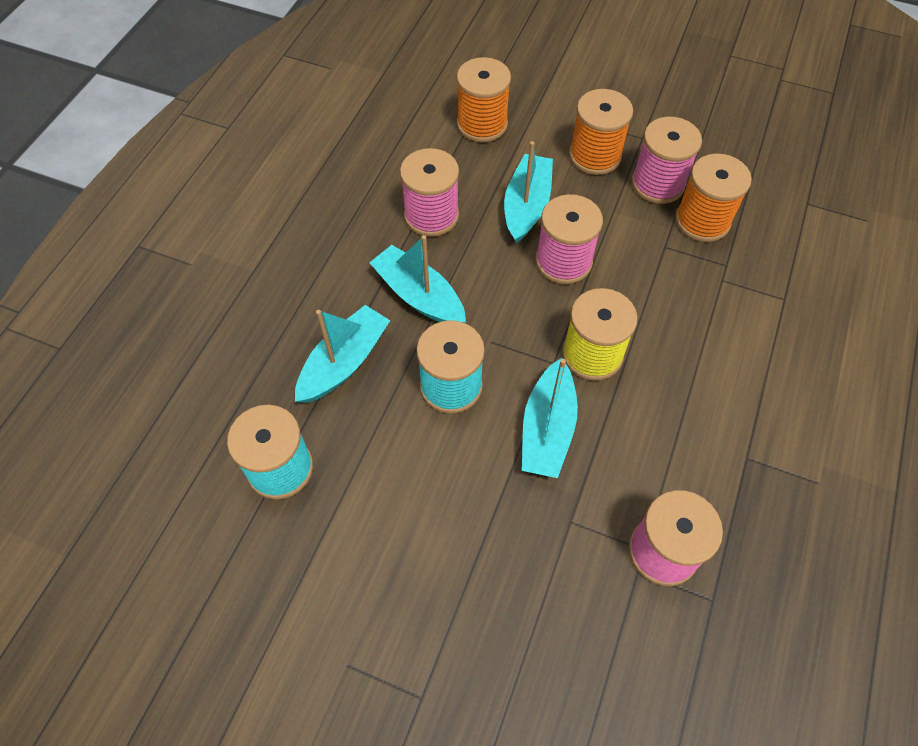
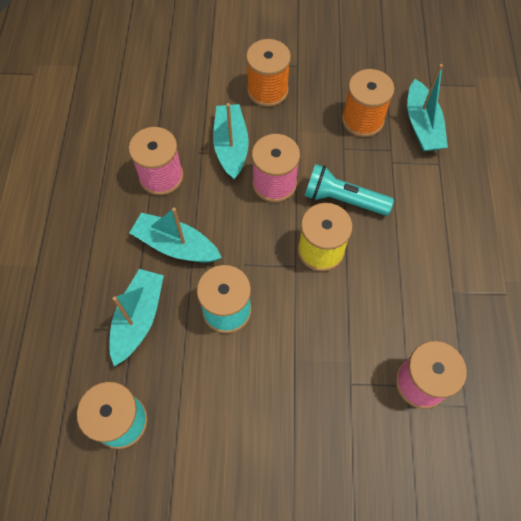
camera: 20 degrees left, 5 degrees up
orange spool [457,57,511,142] -> none
turquoise boat [522,358,578,478] -> turquoise boat moved to [407,64,448,151]
pink spool [632,117,702,204] -> none
none -> turquoise flashlight [304,164,394,216]

